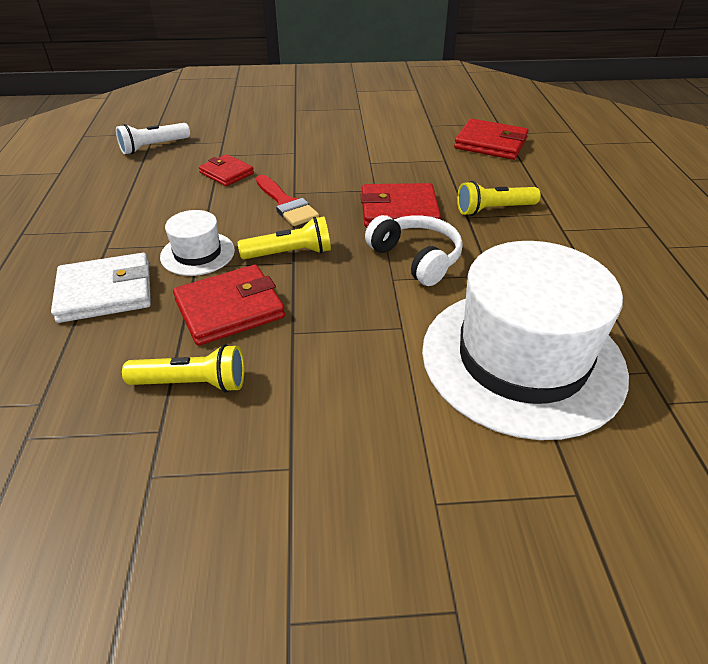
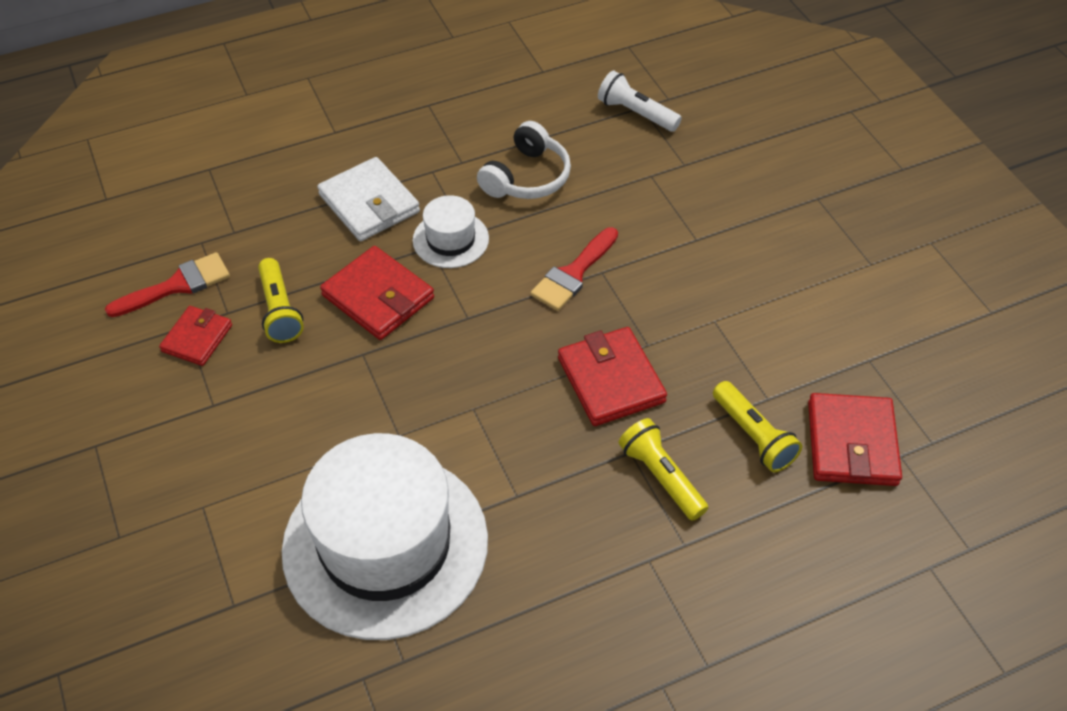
camera: 70 degrees right, 10 degrees up
red wallet [199,154,254,186] -> red wallet moved to [159,306,232,366]
yellow flashlight [238,216,331,259] -> yellow flashlight moved to [713,381,802,472]
white headphones [365,215,463,286] -> white headphones moved to [477,121,571,199]
none -> red brush [105,252,230,317]

